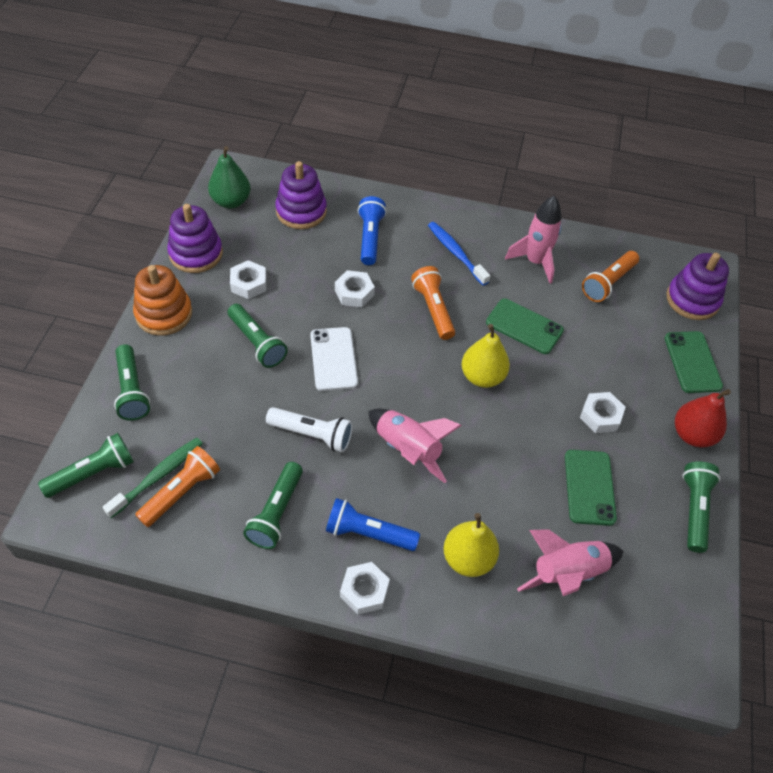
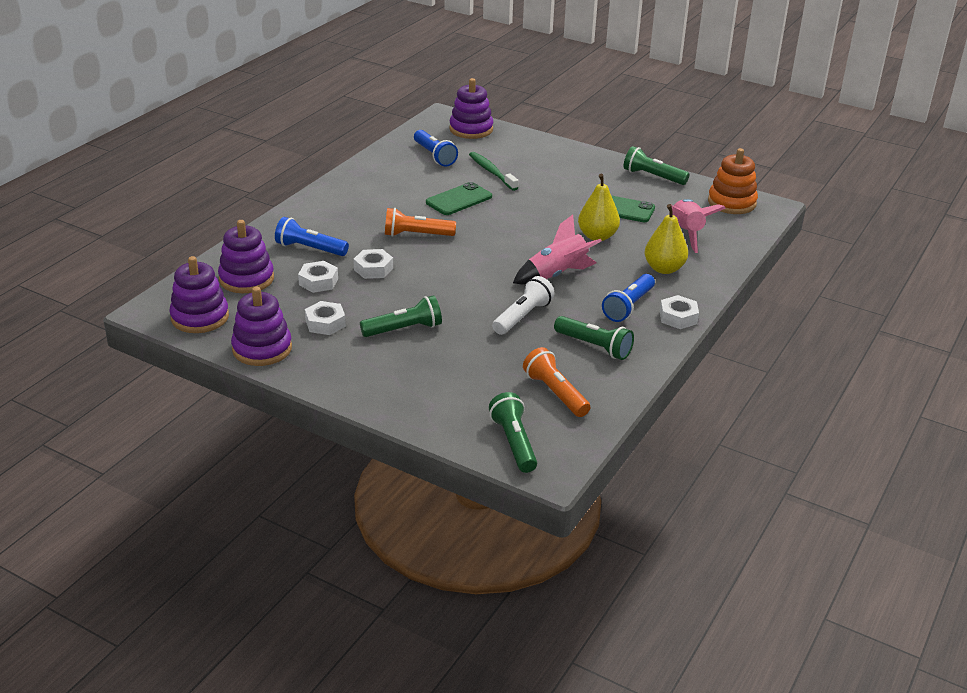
camera: 70 degrees left, 20 degrees down
green toothbrush [103,438,203,518] -> green toothbrush moved to [469,152,519,191]
green flashlight [114,344,150,421] -> none
orange stacking toy [133,265,192,336] -> orange stacking toy moved to [708,148,758,214]
green pear [208,146,250,209] -> purple stacking toy [169,256,229,333]
white phone [310,327,358,391] -> none
blue toothbrush [428,222,490,286] -> none
yellow pear [462,324,510,388] -> yellow pear moved to [578,174,620,241]
pink rocket [505,196,562,284] -> none
white nut [580,392,626,433] -> white nut moved to [298,261,338,293]
orange flashlight [582,251,639,302] -> blue flashlight [414,130,458,167]
green phone [664,331,723,393] -> none
red pear [675,389,731,447] -> none

